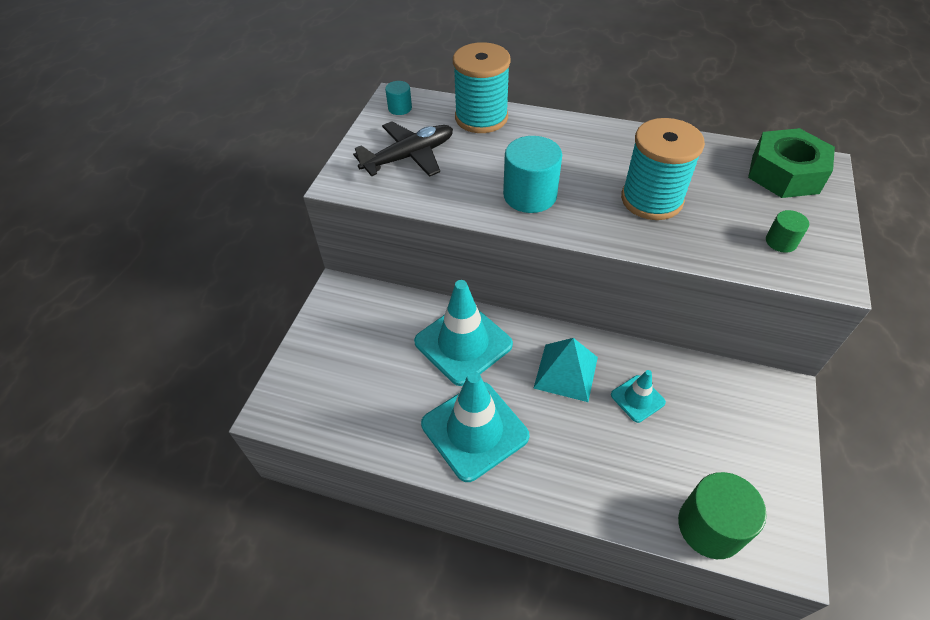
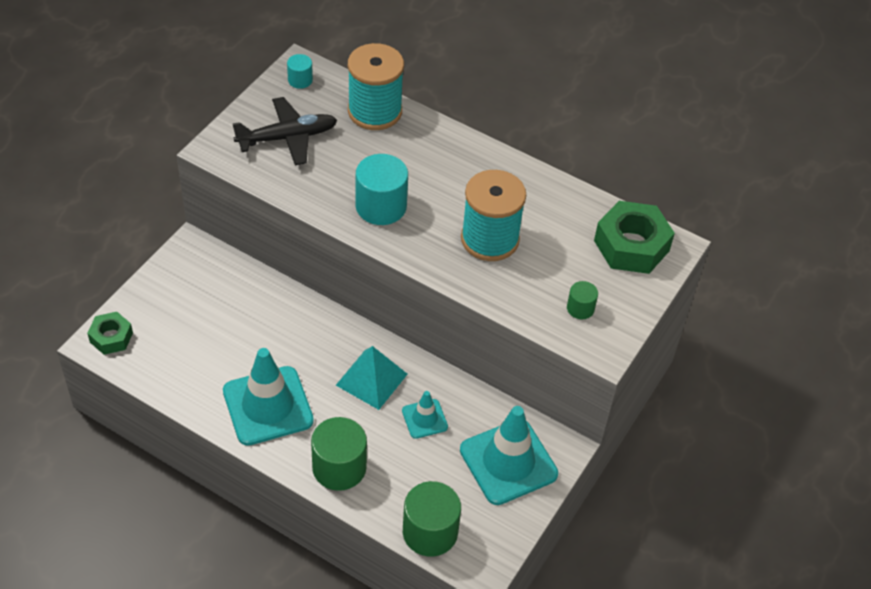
camera: 10 degrees right, 0 degrees up
turquoise traffic cone [414,280,513,386] -> turquoise traffic cone moved to [460,406,558,505]
none -> green nut [87,312,133,355]
none -> green cylinder [311,417,367,491]

